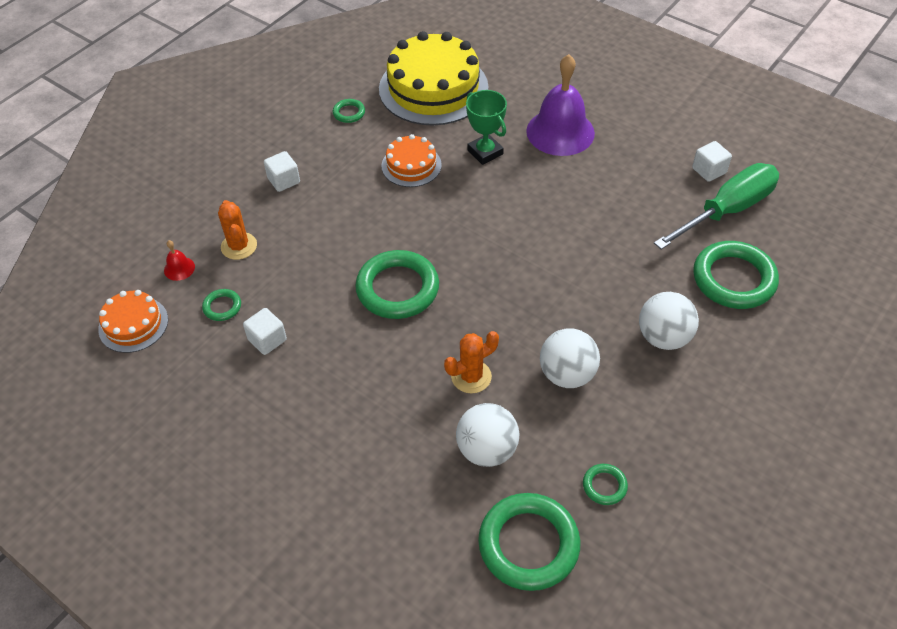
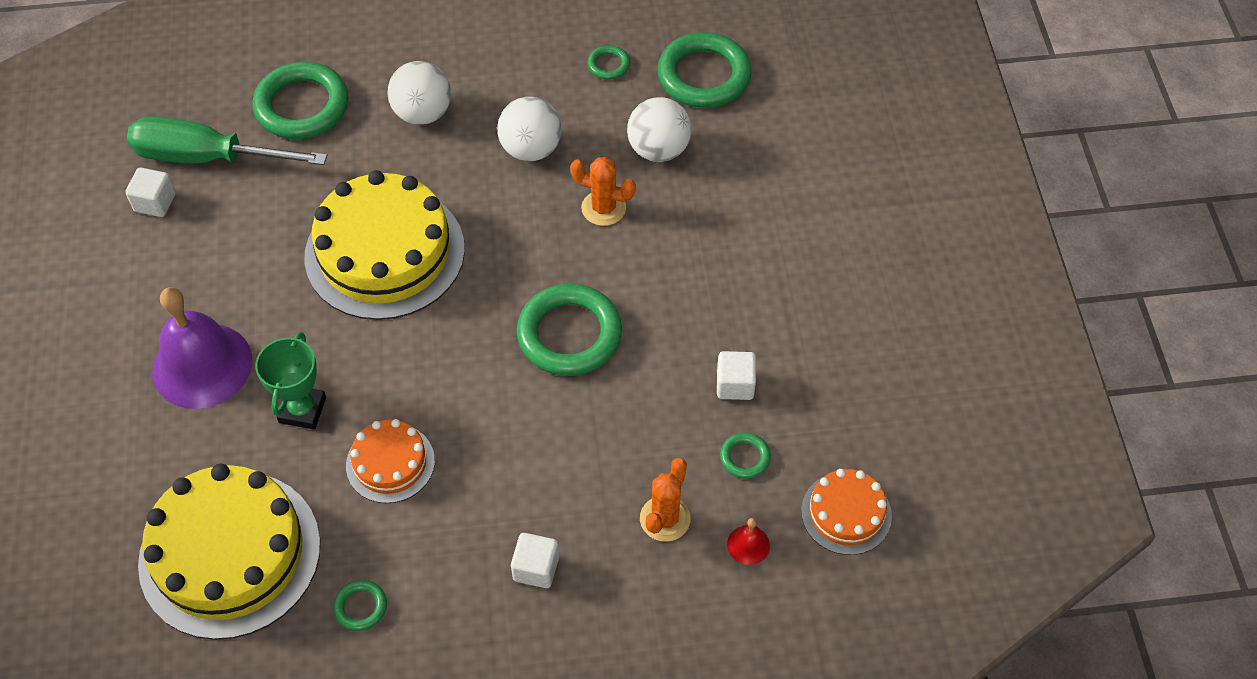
camera: 135 degrees left, 5 degrees up
none -> yellow cake [305,170,465,320]

